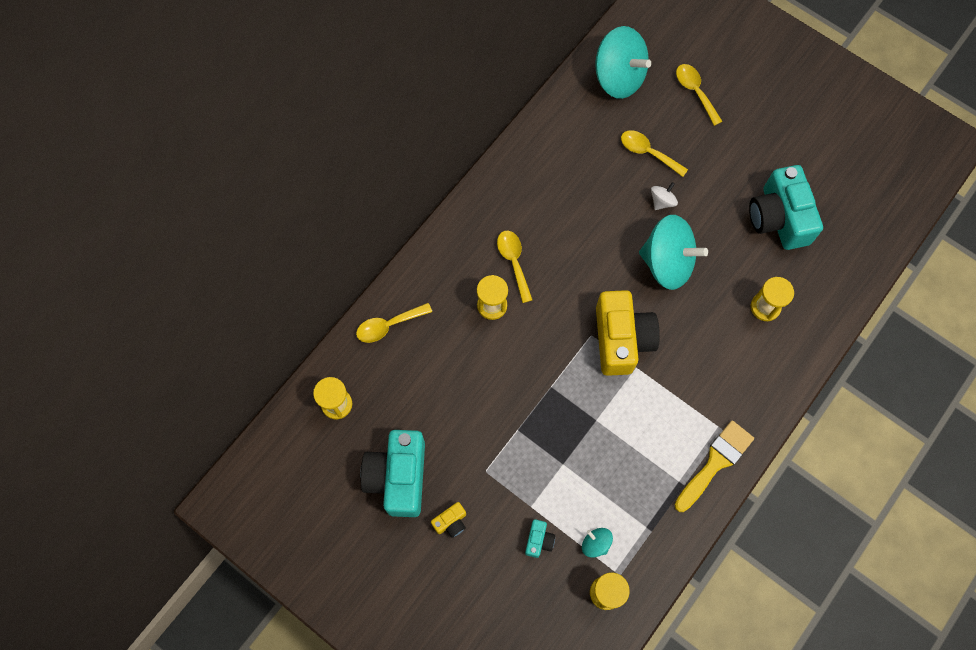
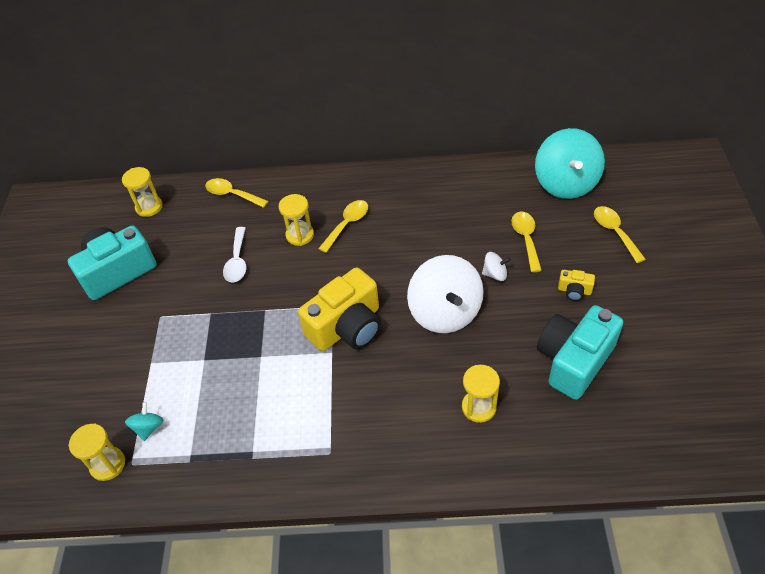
camera: 55 degrees right, 20 degrees down
yellow camera [431,502,466,538] -> yellow camera moved to [558,270,595,301]
turquoise camera [525,519,555,558] -> none
turquoise spinning top [639,215,708,290] -> white spinning top [407,255,484,333]
yellow brush [674,420,754,512] -> none
yellow spoon [676,64,723,126] -> yellow spoon turned 45 degrees counterclockwise [594,206,646,263]
none -> white spoon [223,227,247,282]

